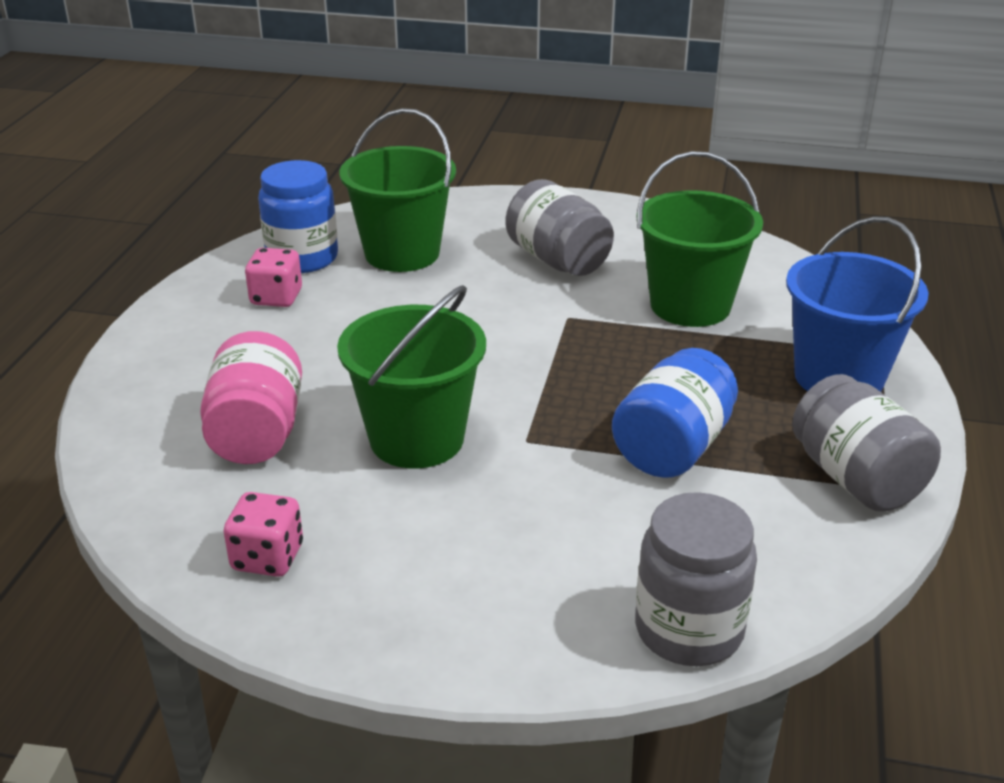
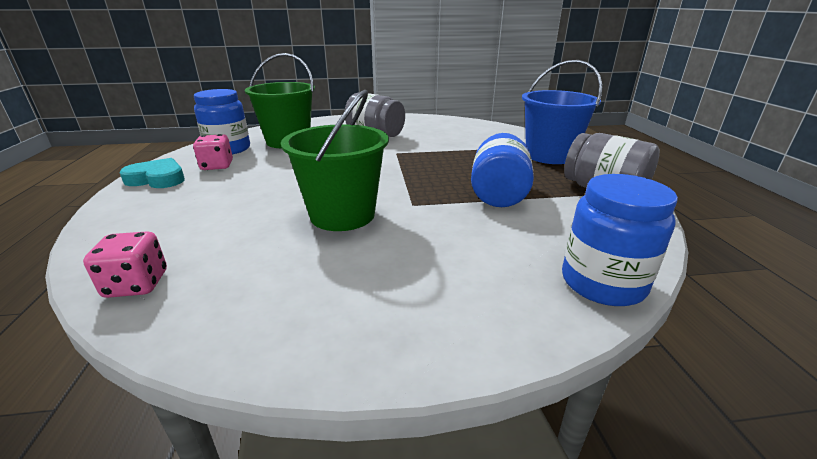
camera: 20 degrees left, 5 degrees down
pink jar [200,331,302,464] -> none
pink dice [224,492,303,577] -> pink dice moved to [83,231,167,298]
grey jar [635,492,757,666] -> blue jar [562,174,678,306]
green bucket [637,151,763,327] -> none
none -> turquoise heart [119,158,185,188]

